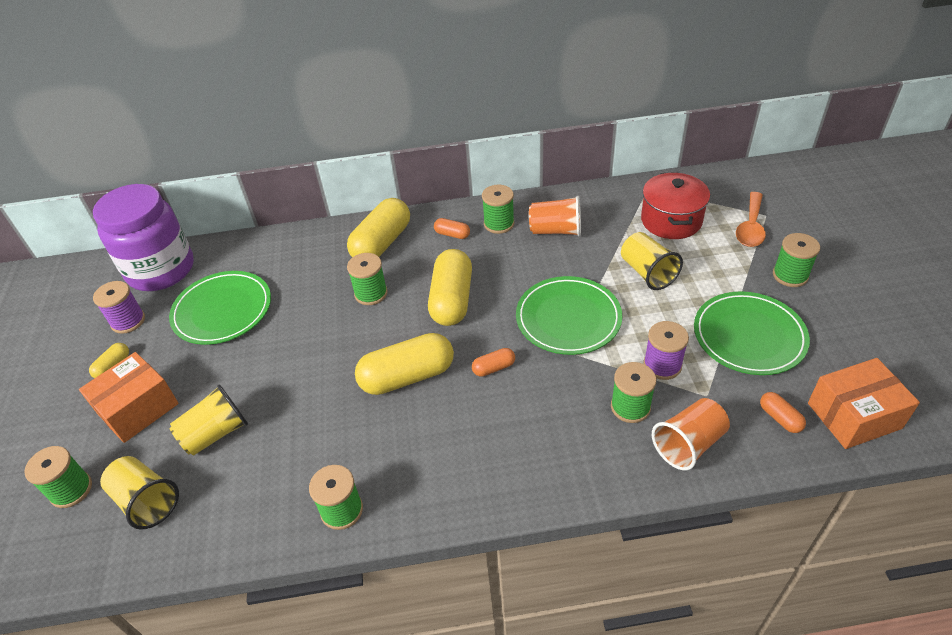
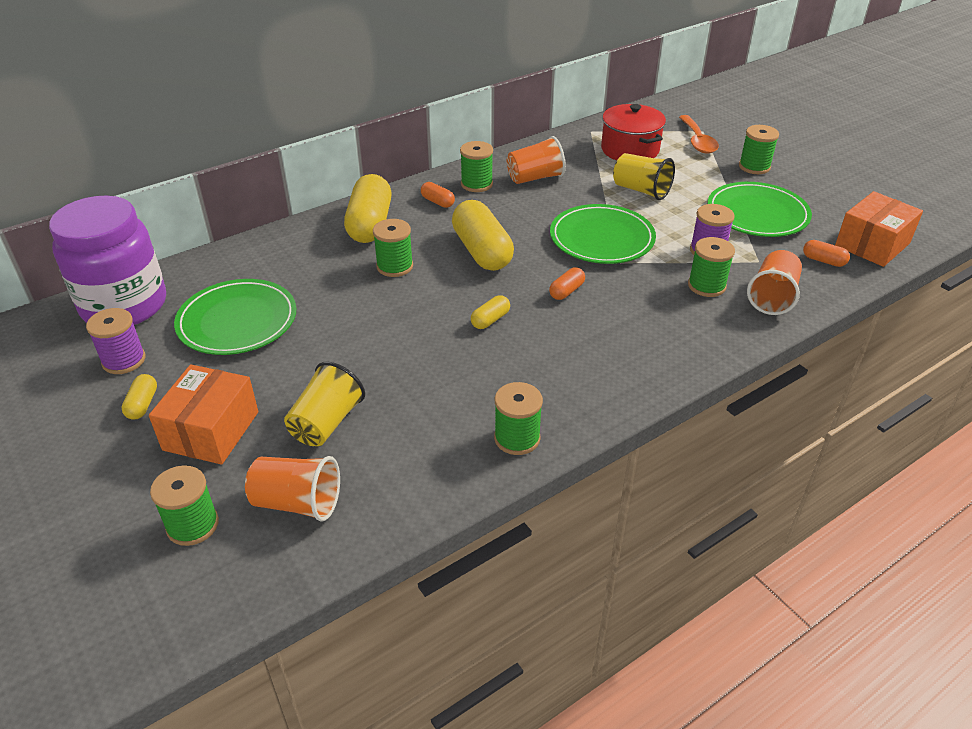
camera: 30 degrees left, 5 degrees down
yellow cup [100,456,179,530] -> orange cup [245,456,340,521]
yellow capsule [355,333,454,395] -> yellow capsule [471,295,510,329], size x0.46
orange capsule [434,218,470,239] -> orange capsule turned 45 degrees clockwise [421,182,455,208]

